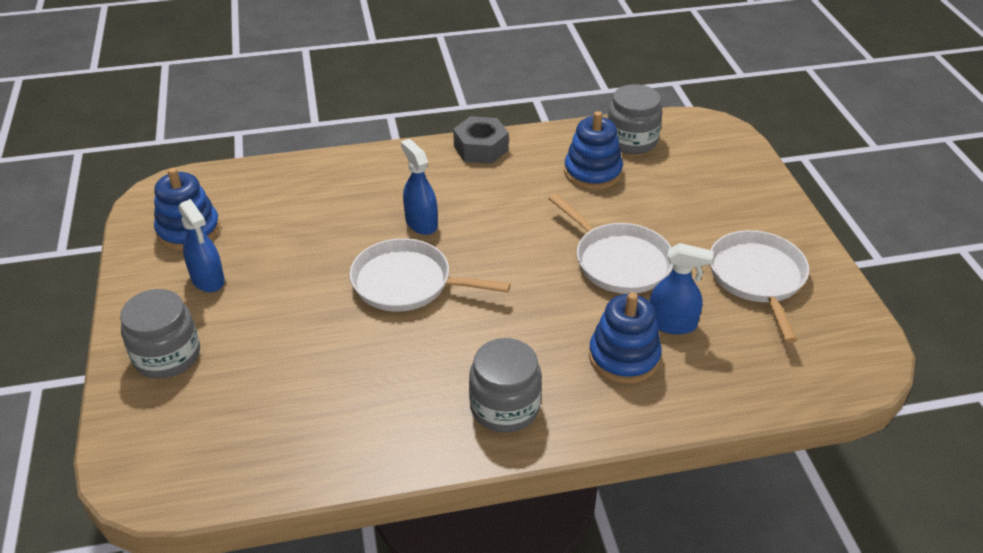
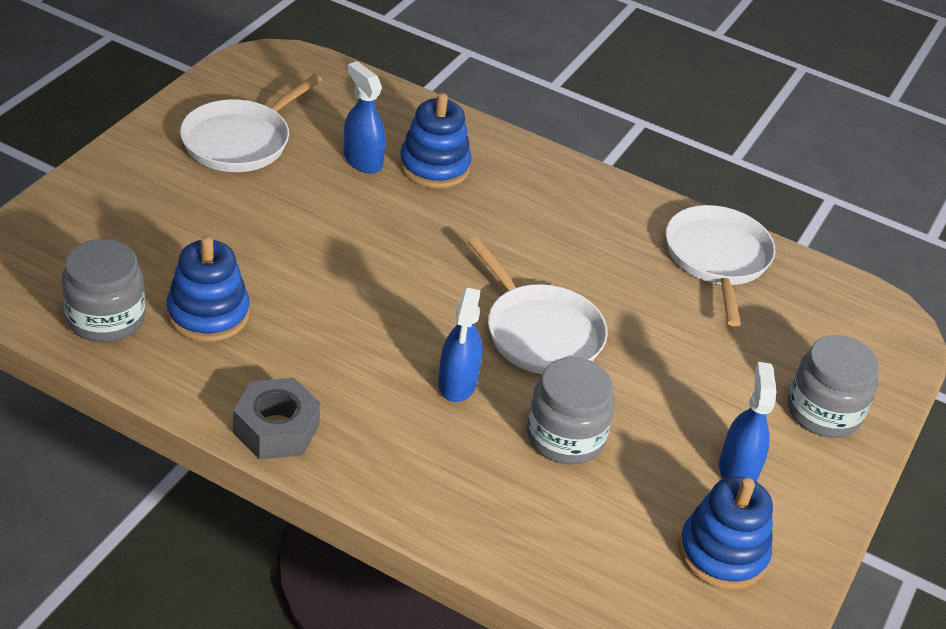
camera: 145 degrees left, 0 degrees up
grey jar [469,338,542,433] -> grey jar moved to [527,357,615,464]
white pan [548,193,673,294] -> white pan moved to [666,205,776,326]

